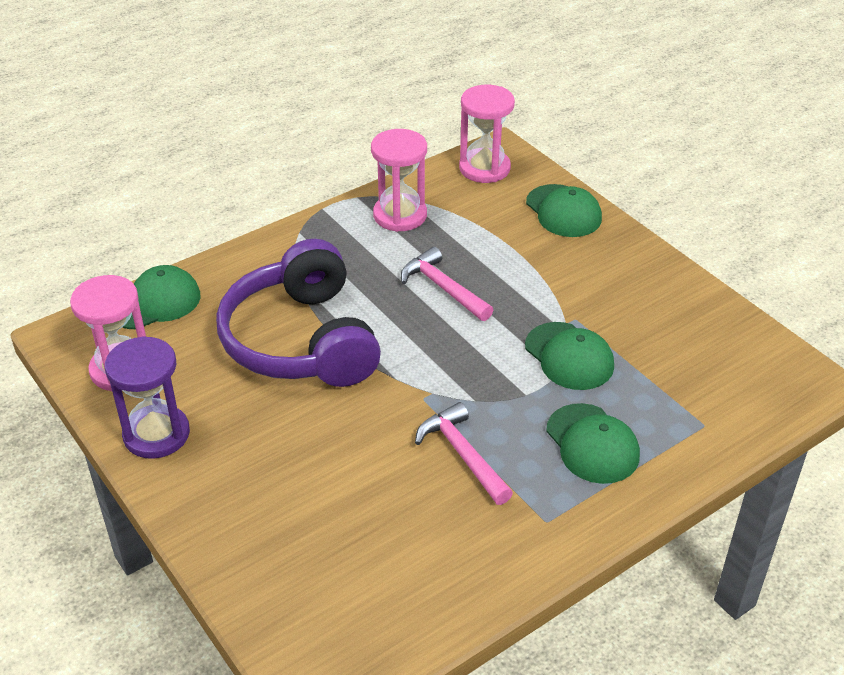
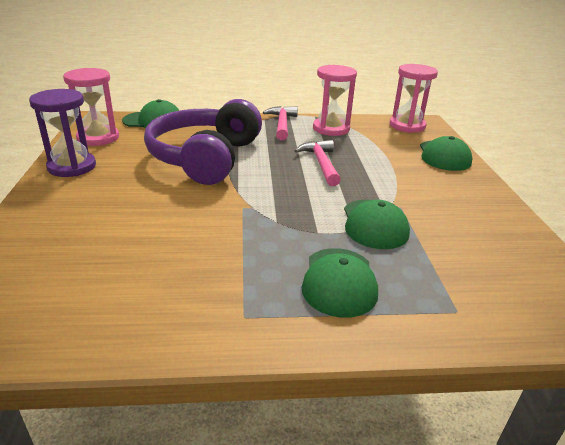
camera: 30 degrees right, 10 degrees down
pink hammer [415,402,513,505] -> pink hammer moved to [263,106,298,140]

